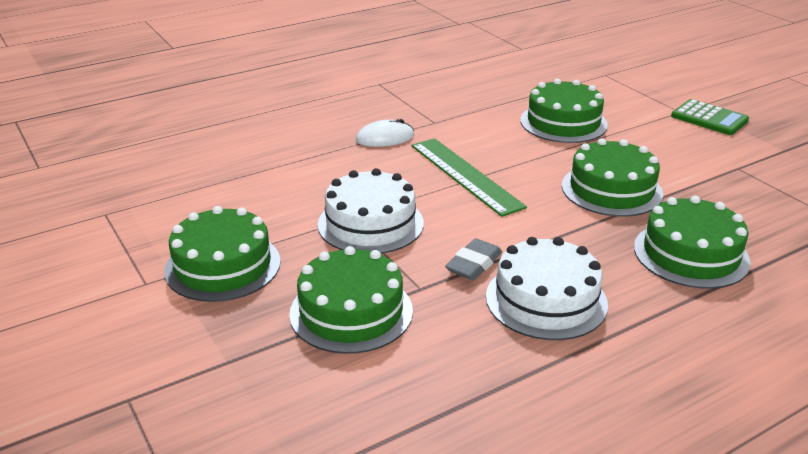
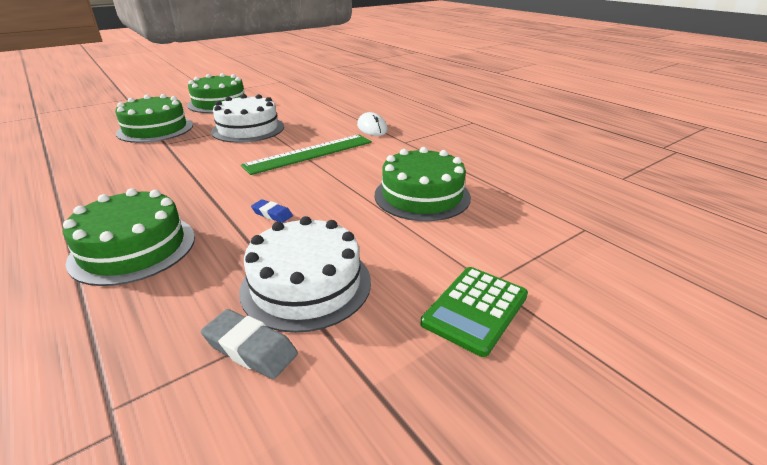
camera: 85 degrees right, 0 degrees up
grey eraser [445,238,502,280] -> grey eraser moved to [201,309,298,379]
white cake [486,237,608,340] -> white cake moved to [239,216,371,333]
green cake [562,138,663,217] -> blue eraser [251,199,293,223]

